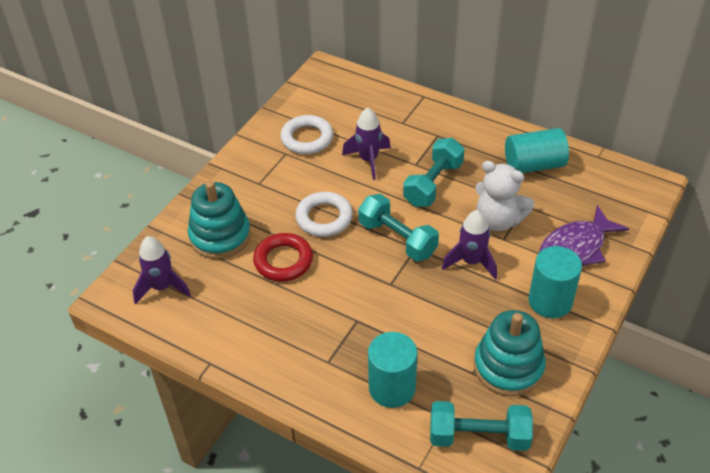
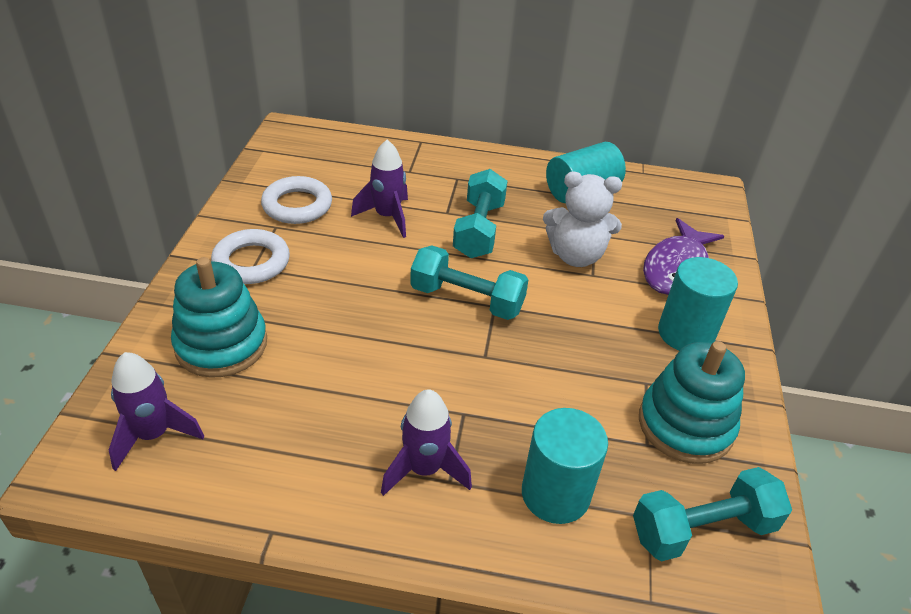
camera: 25 degrees left, 5 degrees down
red ring [253,233,313,282] -> none
white ring [295,192,353,237] -> white ring moved to [211,229,290,284]
purple rocket [442,210,497,279] -> purple rocket moved to [381,389,472,496]

